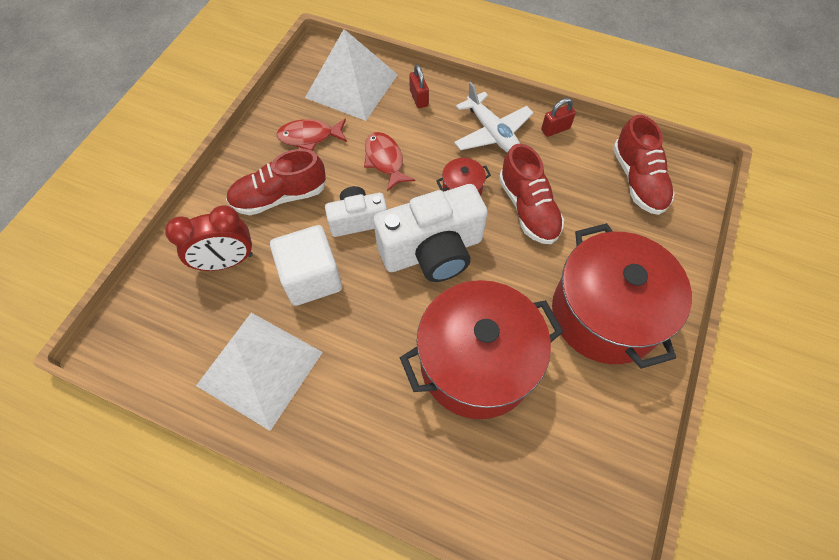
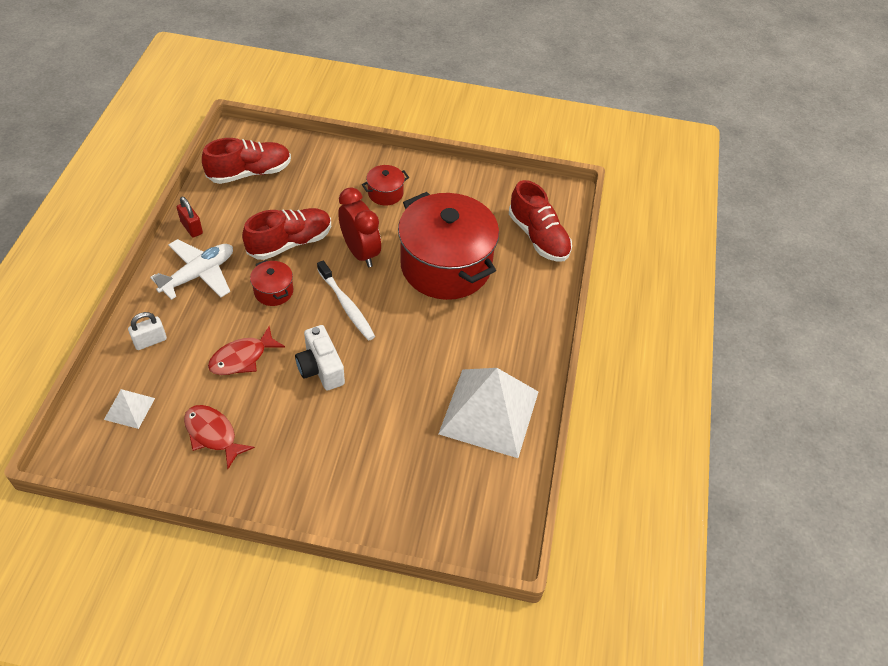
camera: 105 degrees left, 10 degrees down
red clock [165,205,253,271] -> red clock moved to [338,187,381,267]
red shoe [226,149,326,215] -> red shoe moved to [509,180,572,262]
white cube [270,225,342,306] -> none
red fish [276,119,347,151] -> red fish turned 150 degrees clockwise [184,405,255,469]
white pyramid [305,29,398,121] -> white pyramid [104,389,155,429], size x0.45
white camera [373,184,488,282] -> white toothbrush [317,260,375,341]
red padlock [409,64,429,108] -> white padlock [128,312,167,350]
red pot [552,223,692,369] -> red pot [362,165,409,206], size x0.41

